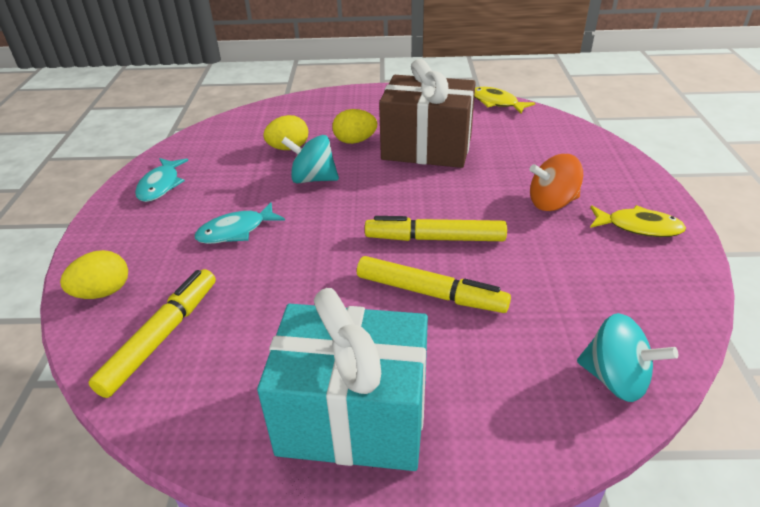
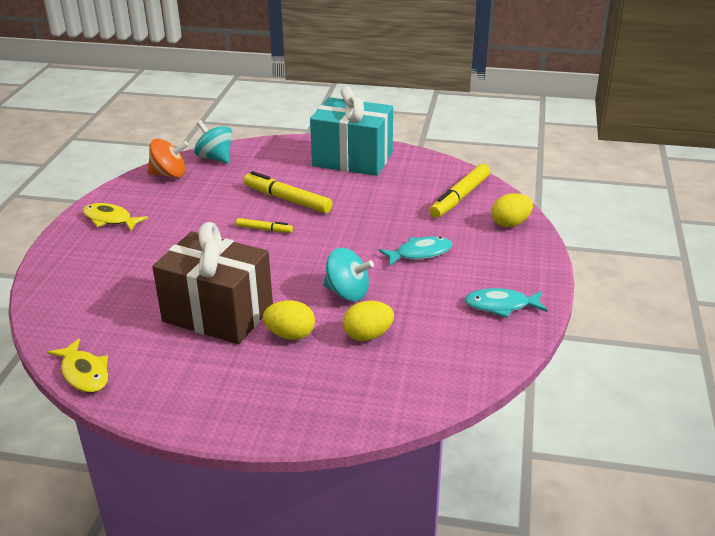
camera: 170 degrees left, 5 degrees down
turquoise fish [135,158,188,202] -> turquoise fish turned 105 degrees counterclockwise [465,288,547,318]
yellow marker [365,216,507,241] -> yellow marker [236,218,293,233], size x0.54
orange spinning top [529,154,583,211] -> orange spinning top moved to [147,139,188,178]

